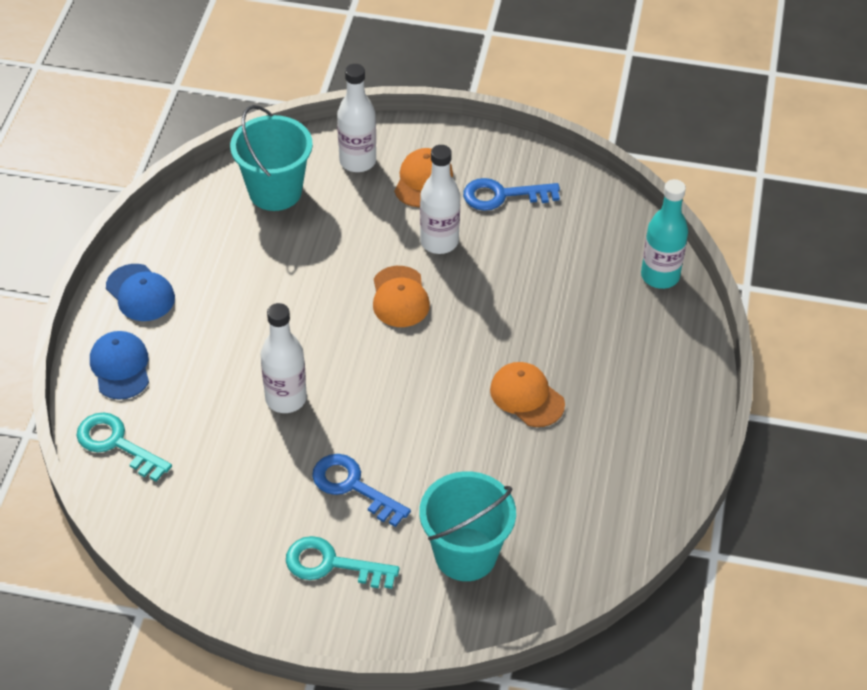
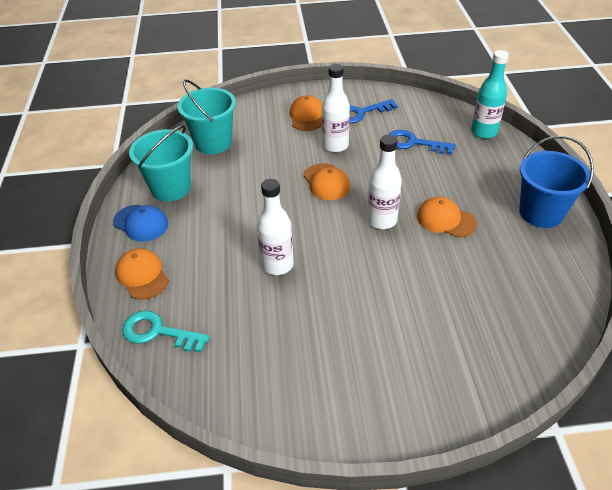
camera: 15 degrees left, 5 degrees down
blue cap [90,331,149,400] -> orange cap [116,248,169,300]
turquoise key [286,536,400,589] -> none
blue key [312,454,411,527] -> blue key moved to [388,130,456,155]
white bottle [337,64,376,172] -> white bottle moved to [367,135,402,229]
turquoise bucket [419,471,516,581] -> turquoise bucket moved to [129,125,193,201]
none -> blue bucket [519,136,594,228]

